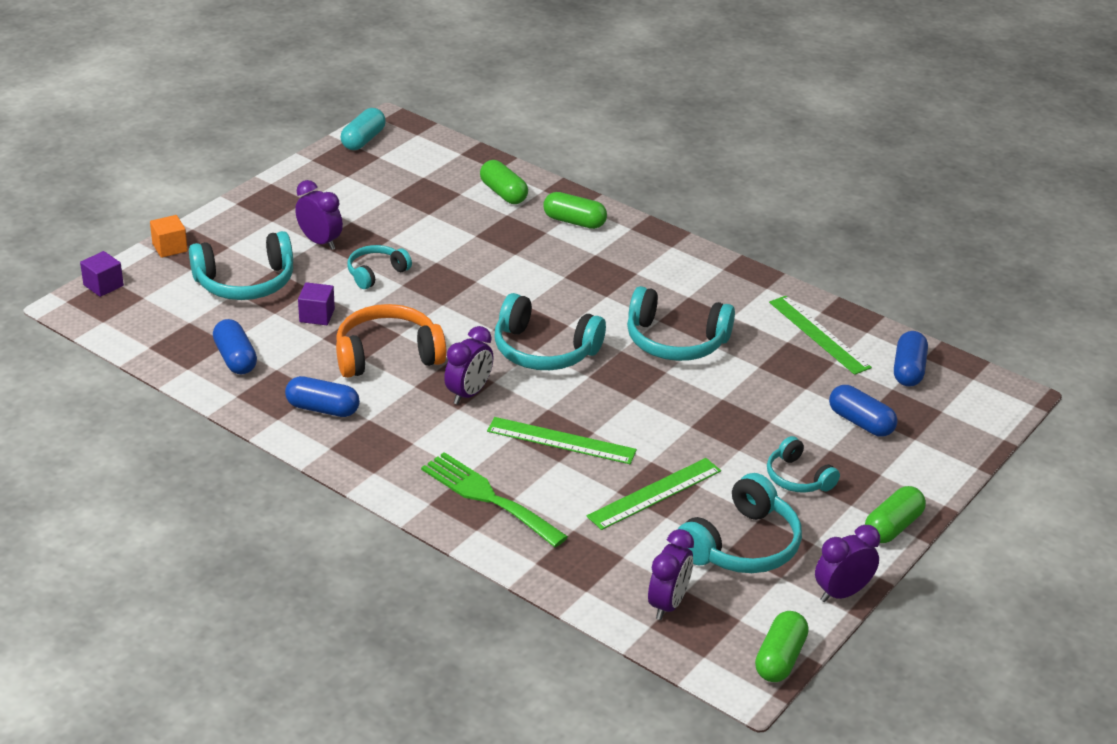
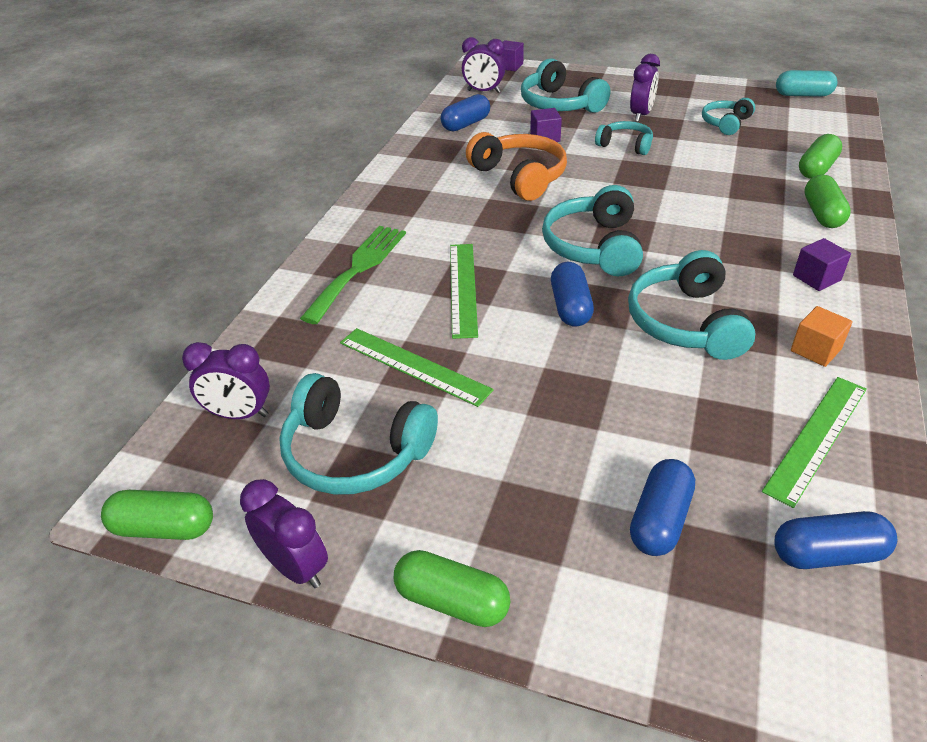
camera: 75 degrees right, 5 degrees up
orange cube [150,215,188,258] -> orange cube moved to [791,306,853,367]
blue capsule [285,376,360,417] -> blue capsule moved to [551,262,594,327]
purple clock [444,326,493,405] -> purple clock moved to [462,37,505,93]
turquoise headphones [767,436,840,493] -> turquoise headphones moved to [702,98,755,135]
none -> purple cube [793,238,851,291]

